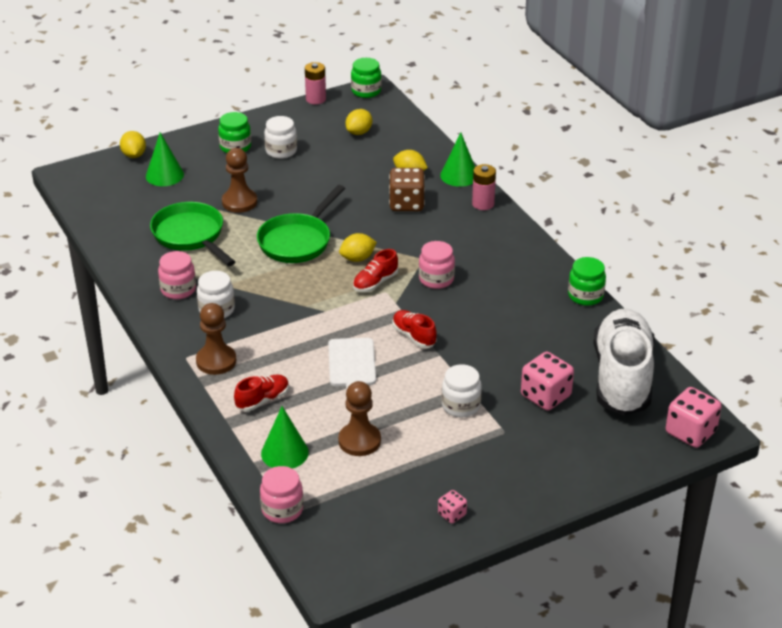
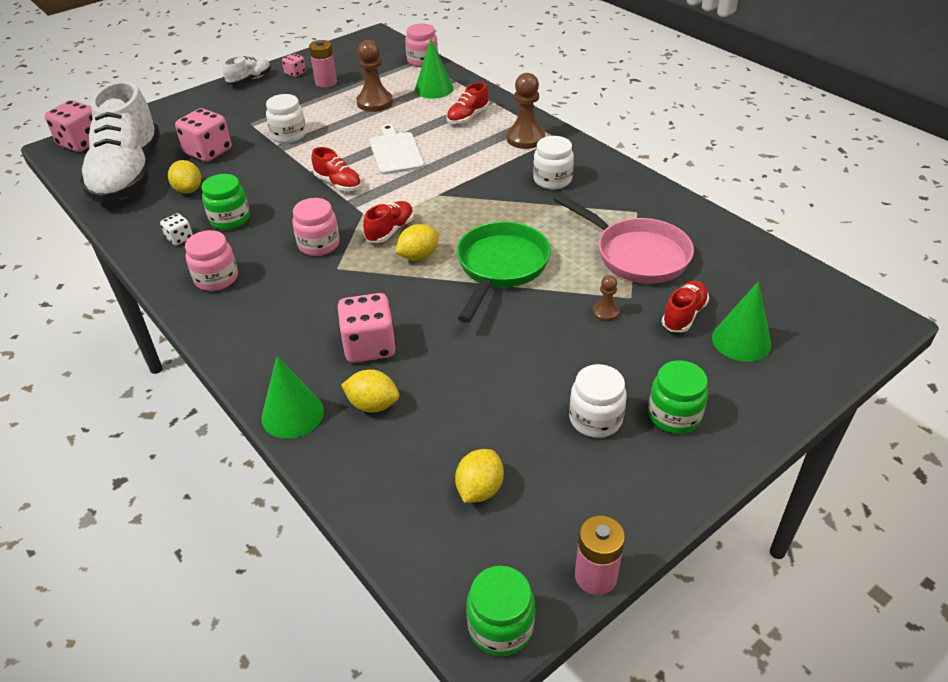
camera: 170 degrees right, 5 degrees up
yellow lemon [120,131,146,158] -> yellow lemon moved to [168,160,201,194]
green pan [150,202,235,266] -> pink pan [553,193,694,284]
pink jar [158,251,196,299] -> pink jar moved to [185,230,238,291]
brown pawn [222,148,257,213] -> brown pawn [593,275,619,322], size x0.52
brown dice [389,168,425,211] -> pink dice [338,293,396,363]
pink battery [472,164,496,210] -> pink battery moved to [309,40,337,88]
green jar [568,257,606,306] -> green jar moved to [201,174,250,230]
none -> white dice [160,213,193,245]
none -> white shoe [223,56,271,85]
none -> red shoe [661,281,709,332]

